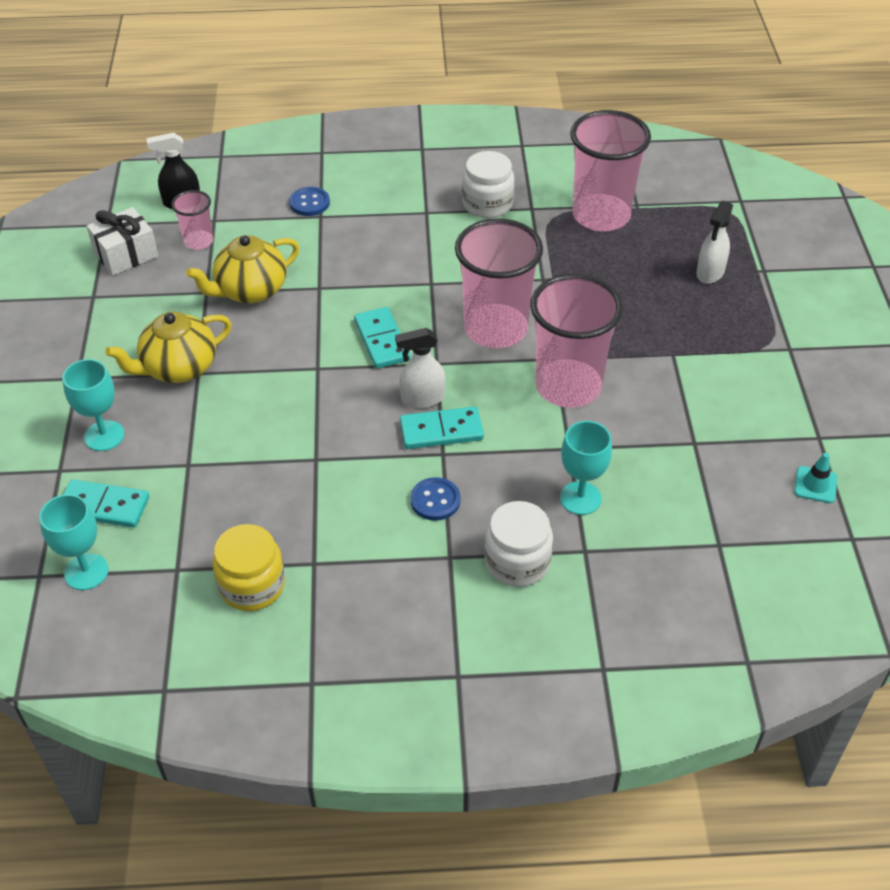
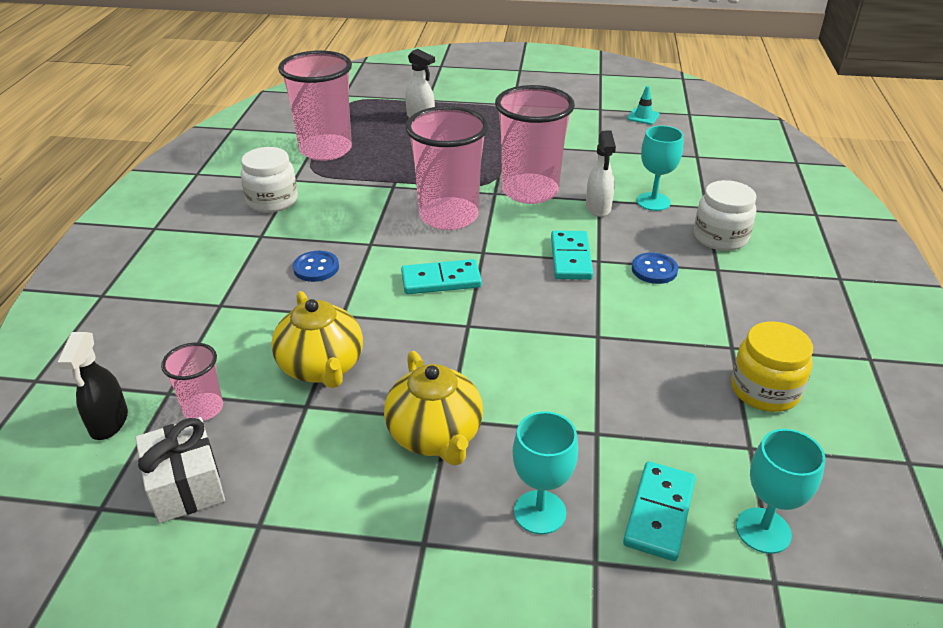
camera: 80 degrees left, 10 degrees down
blue button [289,187,330,216] -> blue button moved to [293,251,339,282]
white spray bottle [395,328,445,408] -> white spray bottle moved to [586,131,616,217]

